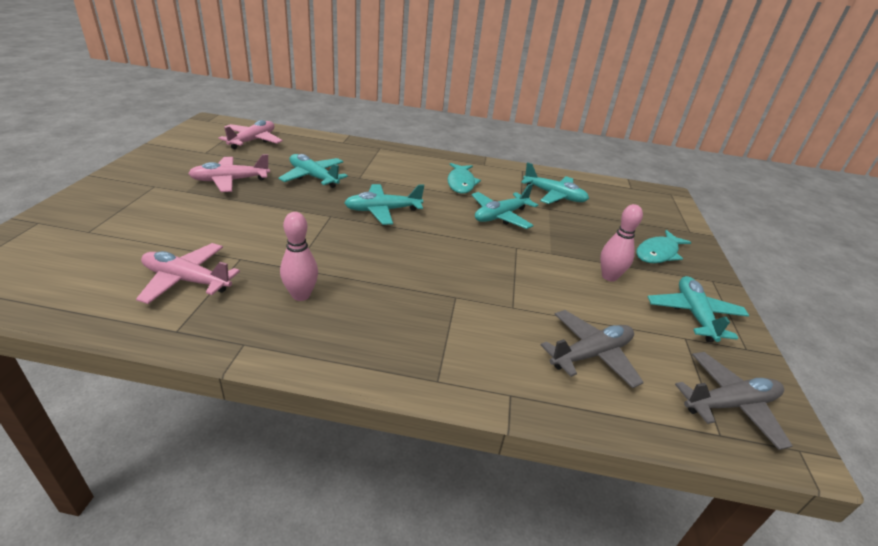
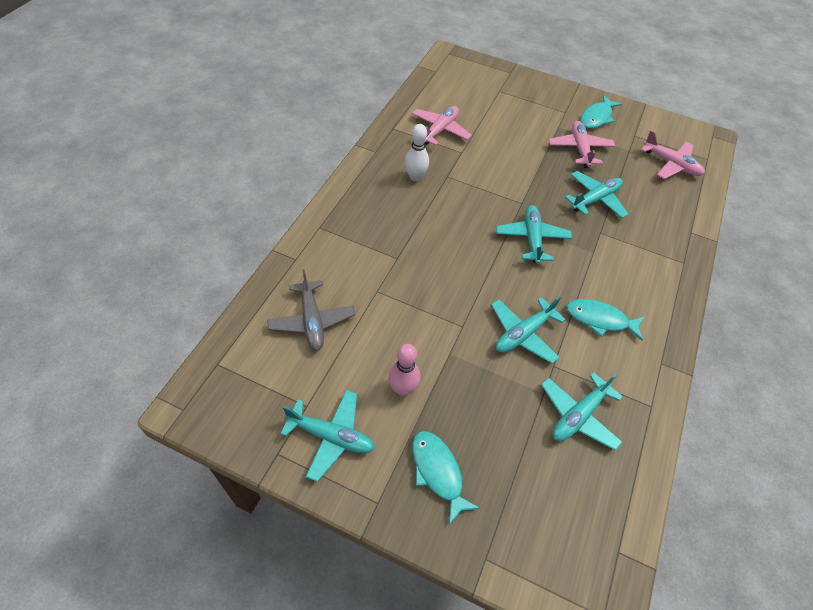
camera: 105 degrees right, 20 degrees up
pink bowling pin [280,212,318,301] -> white bowling pin [405,124,429,181]
turquoise plane [472,183,538,229] -> turquoise plane turned 105 degrees counterclockwise [491,296,566,364]
grey plane [675,352,793,450] -> none
none -> turquoise fish [580,95,622,129]

